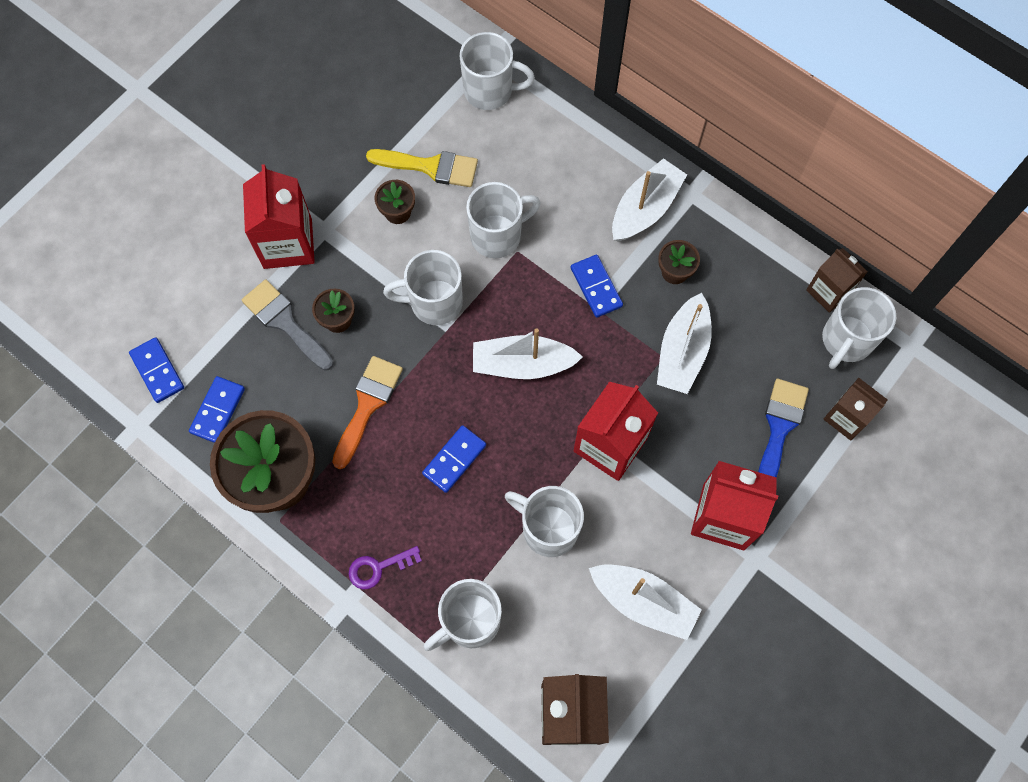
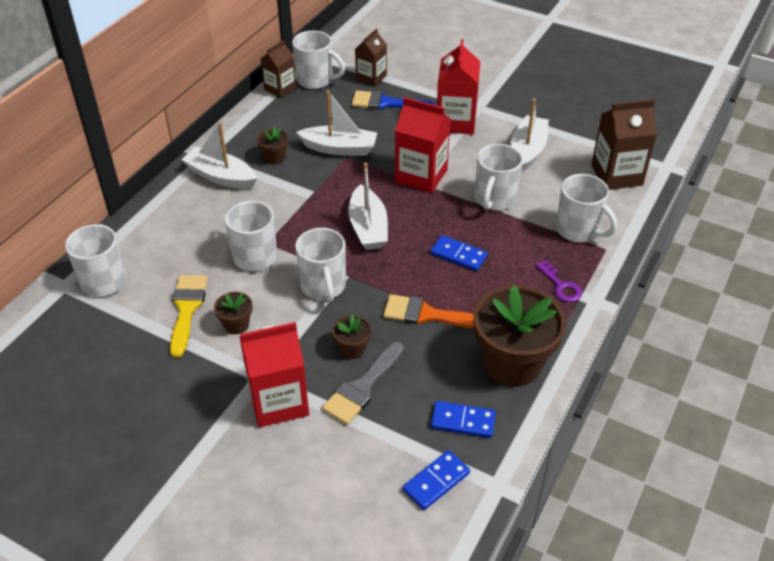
camera: 100 degrees left, 25 degrees down
blue domino [571,255,623,318] -> none

